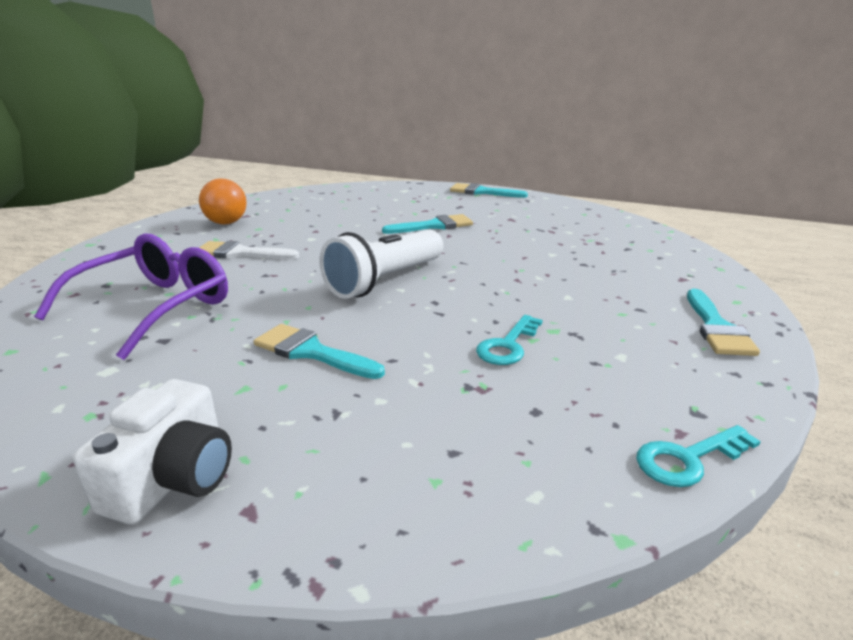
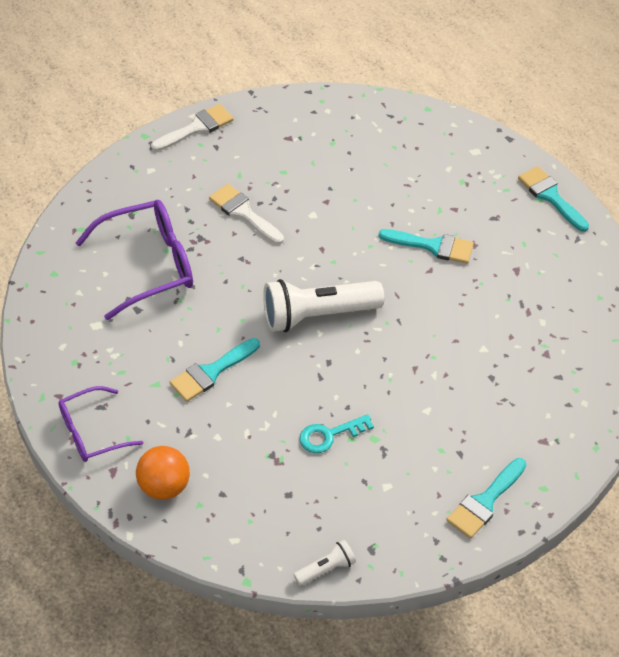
camera: 35 degrees right, 25 degrees up
white camera [73,379,232,525] -> purple glasses [59,386,144,462]
orange ball [199,178,247,224] -> orange ball moved to [136,446,190,500]
turquoise brush [254,324,385,379] -> turquoise brush turned 105 degrees counterclockwise [170,338,260,402]
turquoise key [636,425,761,487] -> white flashlight [293,540,356,586]
none -> white brush [151,104,234,151]

